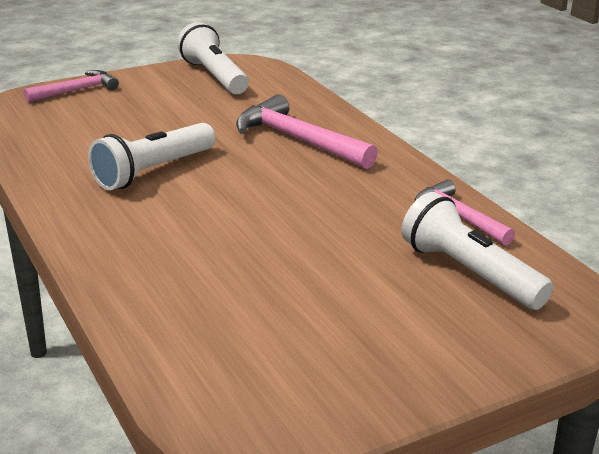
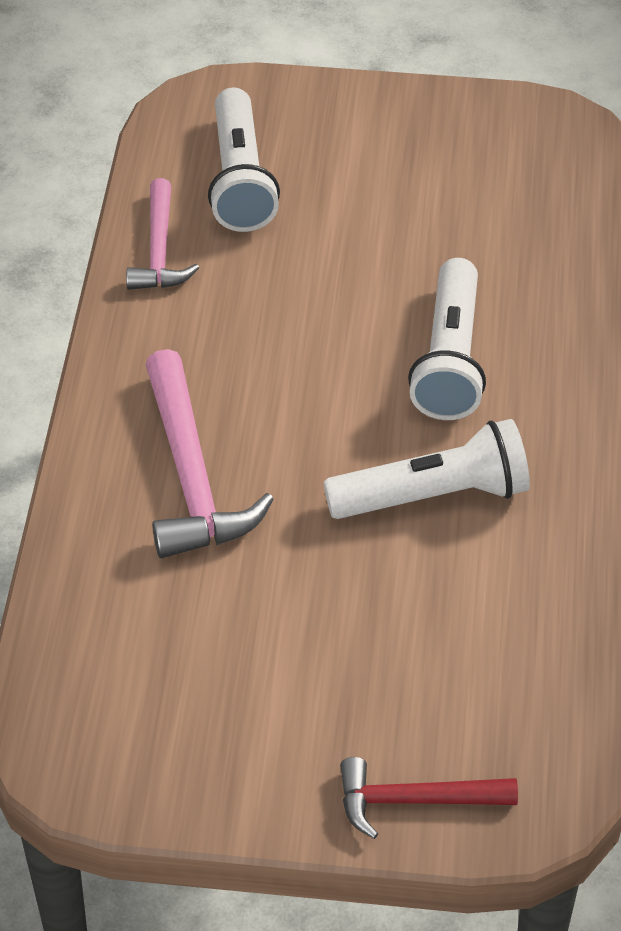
camera: 145 degrees left, 20 degrees up
pink hammer [24,70,119,102] -> red hammer [340,757,518,839]
white flashlight [177,22,249,94] -> white flashlight moved to [408,258,486,420]

